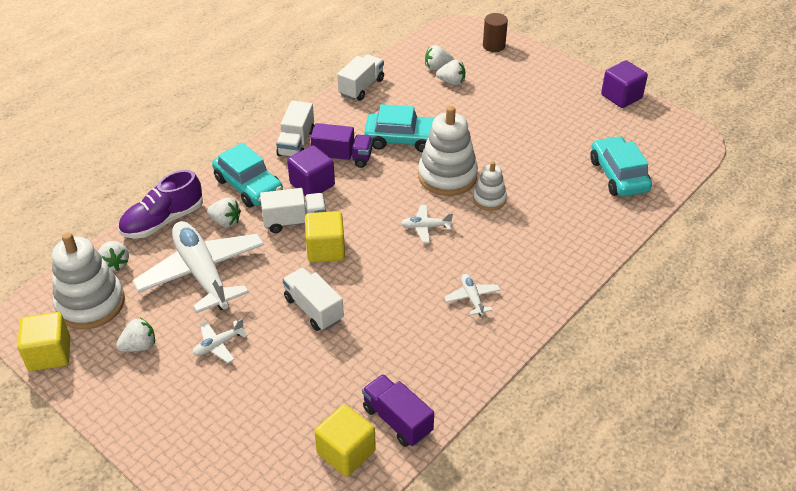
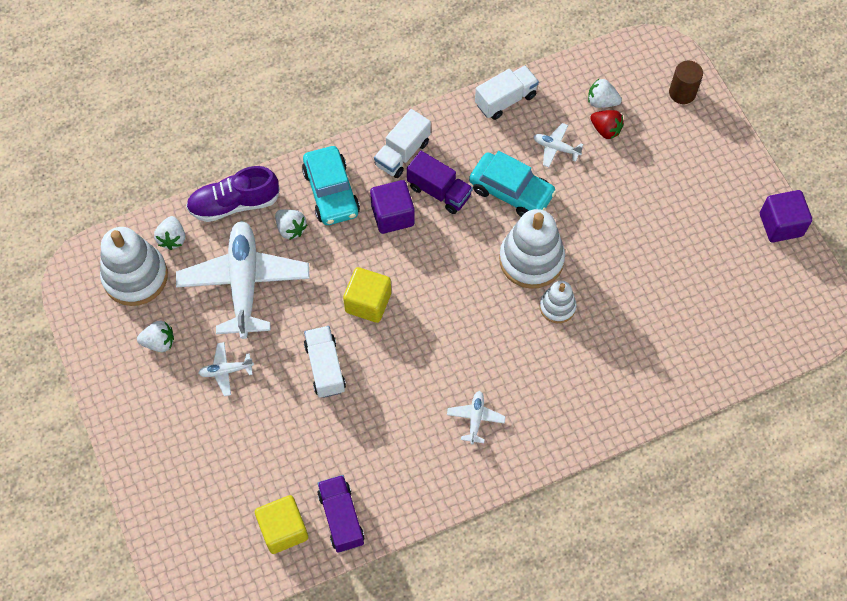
camera: 25 degrees right, 20 degrees up
yellow cube [17,312,70,371] -> none
white truck [260,188,326,233] -> none
white plane [401,205,453,243] -> white plane moved to [533,123,583,167]
white strawberry [436,60,465,85] -> red strawberry [590,110,624,139]
turquoise car [590,136,652,197] -> none

